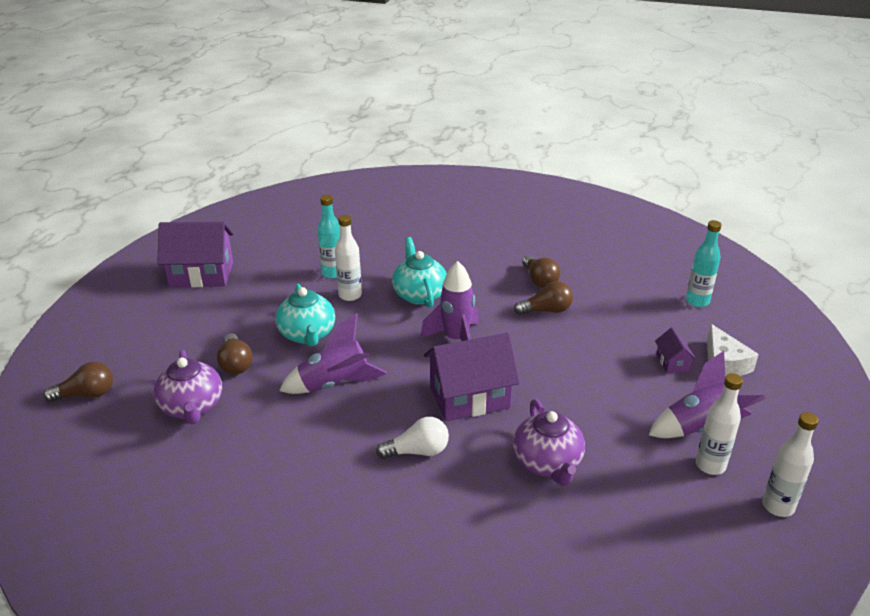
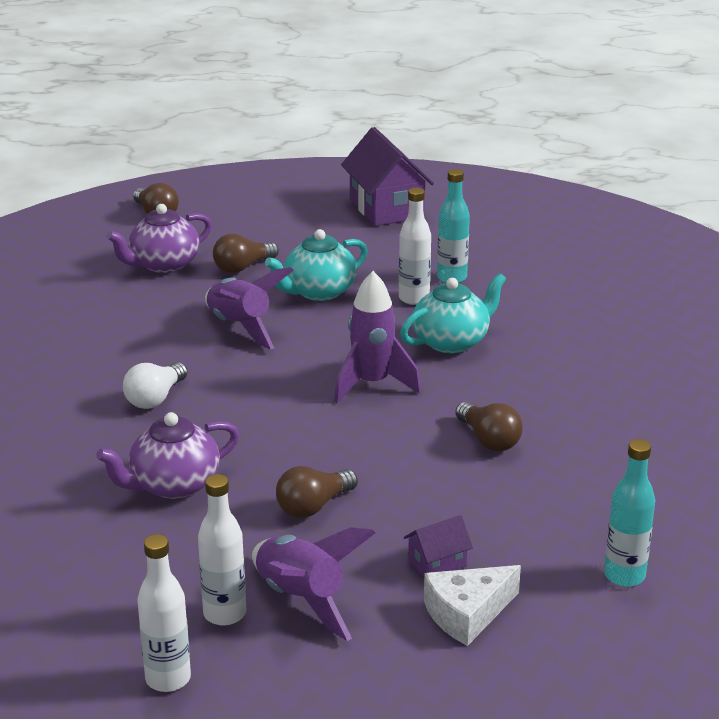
camera: 70 degrees right, 5 degrees down
white light bulb [376,417,449,459] -> white light bulb turned 60 degrees clockwise [123,362,188,409]
purple house [424,333,520,421] -> none
brown light bulb [522,256,561,288] -> brown light bulb moved to [276,466,358,518]

